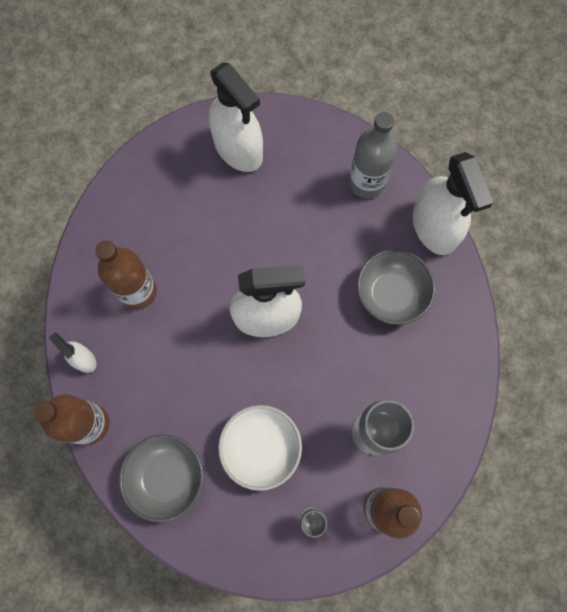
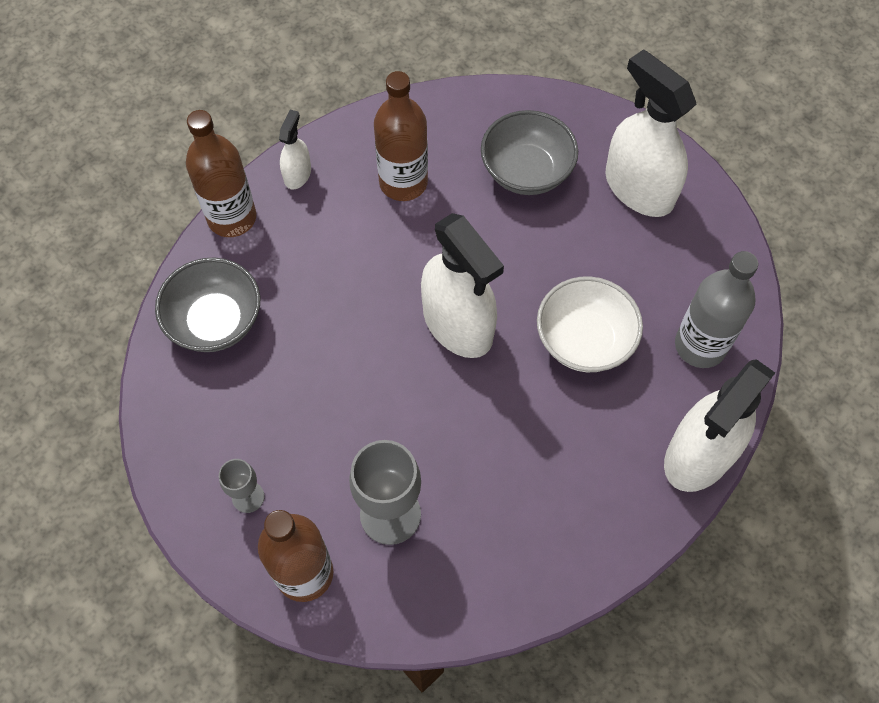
camera: 60 degrees right, 10 degrees down
white spray bottle [209,63,263,172] -> white spray bottle turned 120 degrees clockwise [605,49,696,217]
white bowl [218,405,302,491] -> white bowl moved to [537,276,643,372]
grey bowl [357,249,435,325] -> grey bowl moved to [481,110,578,195]

